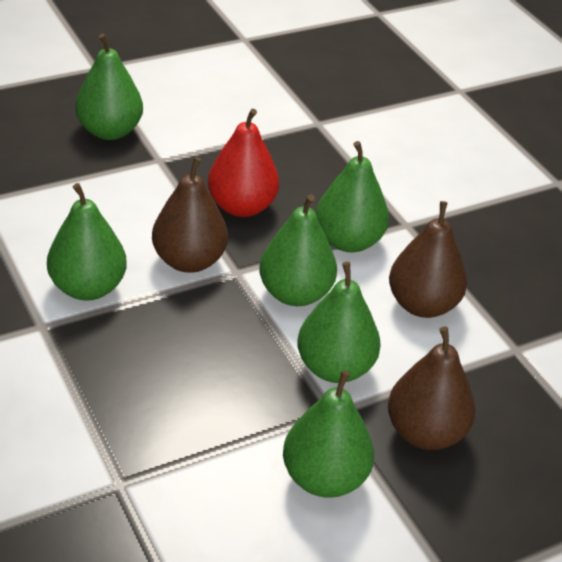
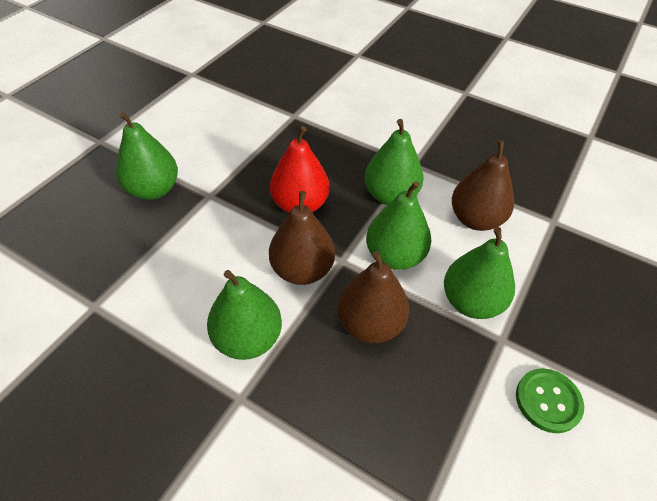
camera: 30 degrees left, 10 degrees up
green pear [283,370,374,498] -> green button [516,368,584,433]
brown pear [388,326,476,450] -> brown pear moved to [337,251,409,343]

